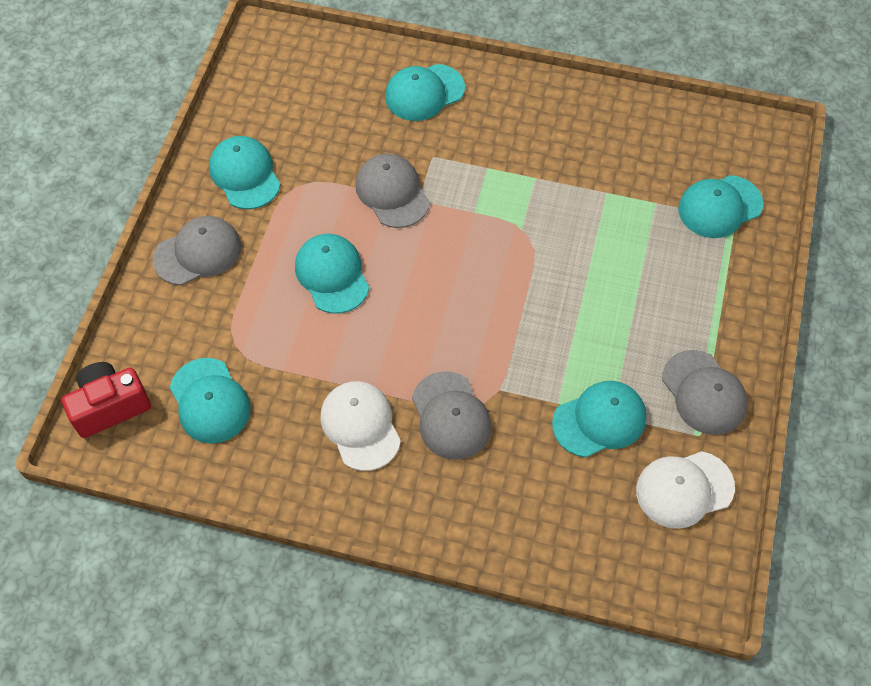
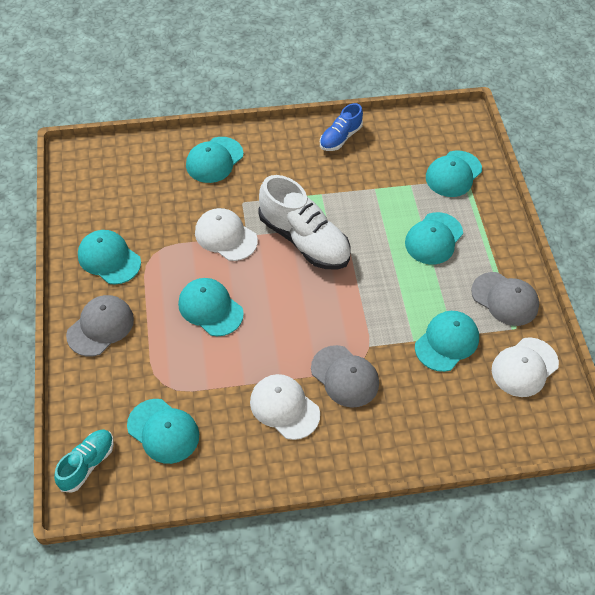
camera: 25 degrees left, 5 degrees down
red camera [62,362,151,438] -> turquoise shoe [54,429,114,493]
grey cap [355,154,430,228] -> white cap [195,208,258,261]
none -> white shoe [258,175,351,270]
none -> blue shoe [320,103,363,151]
none -> turquoise cap [405,212,463,265]

